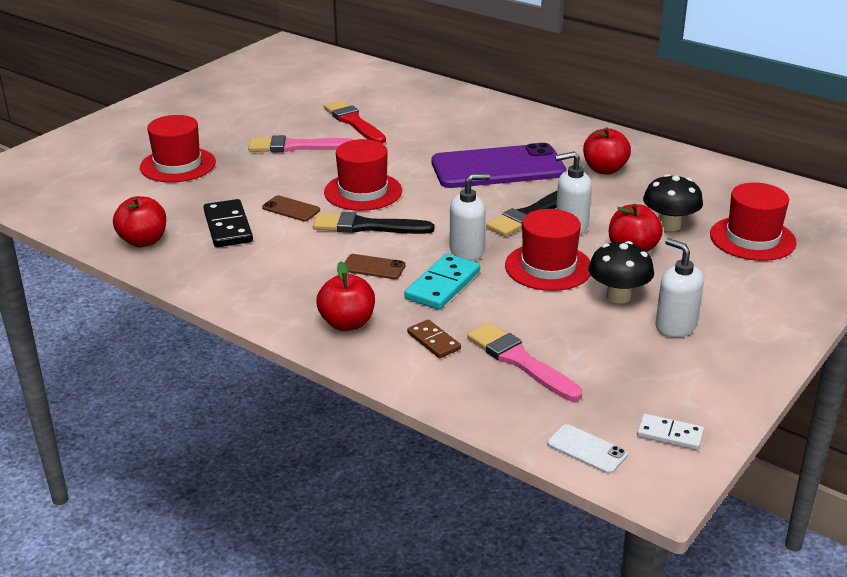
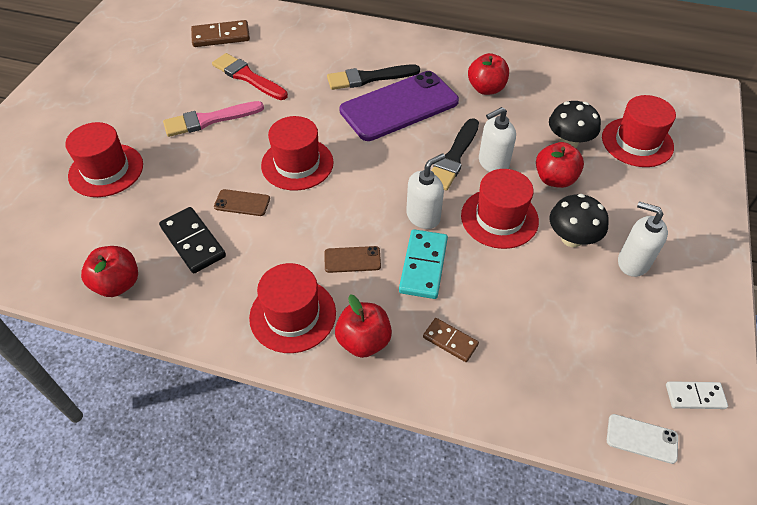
camera: 20 degrees left, 20 degrees up
black brush [313,212,434,234] -> black brush moved to [327,64,420,90]
pink brush [467,323,583,401] -> none
none -> brown domino [191,20,250,47]
none -> red hat [249,263,336,353]

